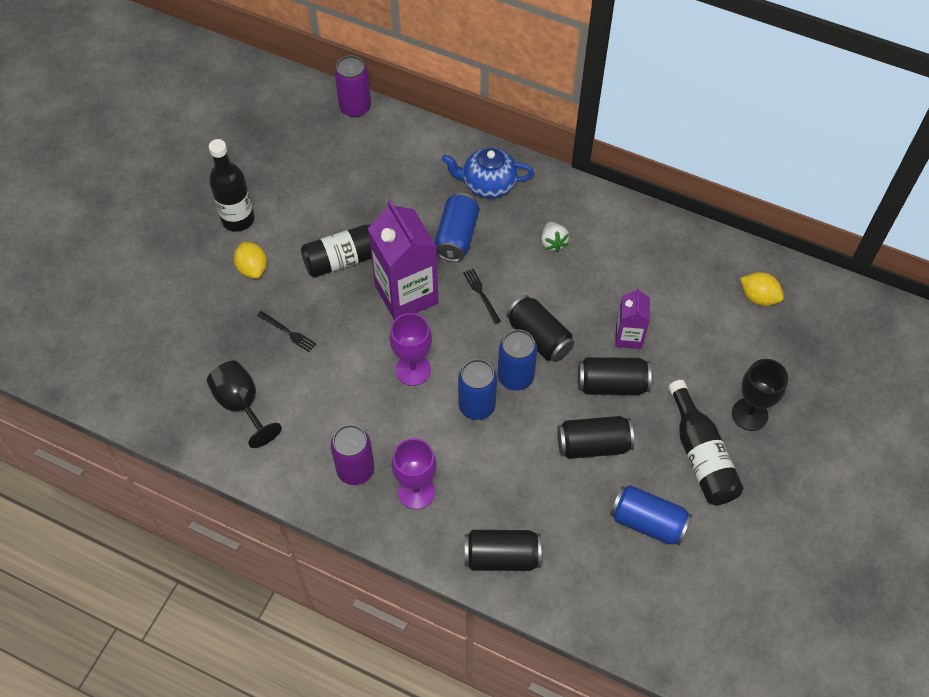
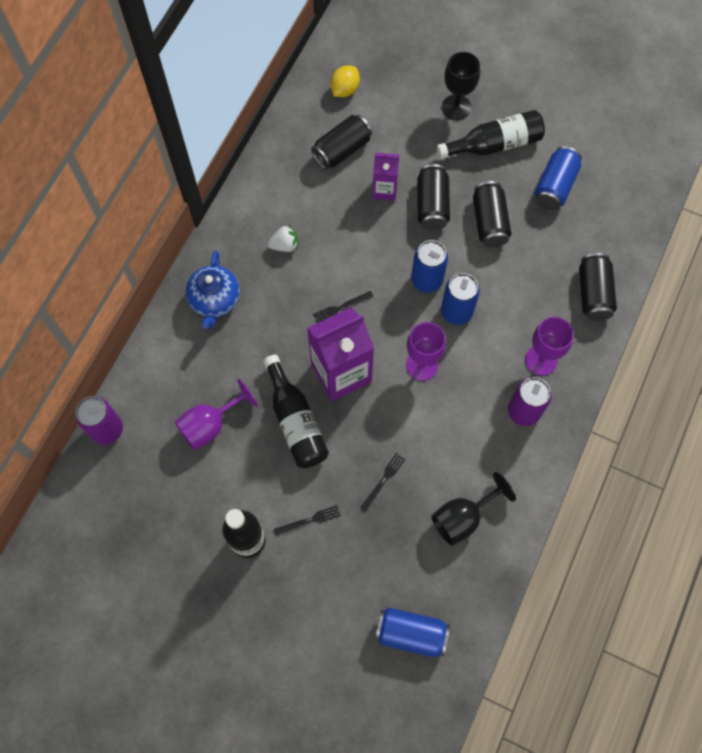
camera: 90 degrees left, 10 degrees up
yellow lemon [234,242,267,279] -> black fork [274,505,341,536]
blue can [435,193,479,262] -> blue can moved to [375,608,450,657]
black can [506,295,574,362] -> black can moved to [311,115,372,170]
none -> purple goblet [175,379,258,450]

